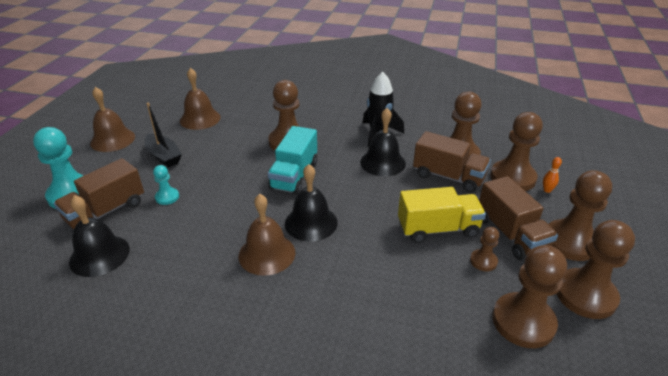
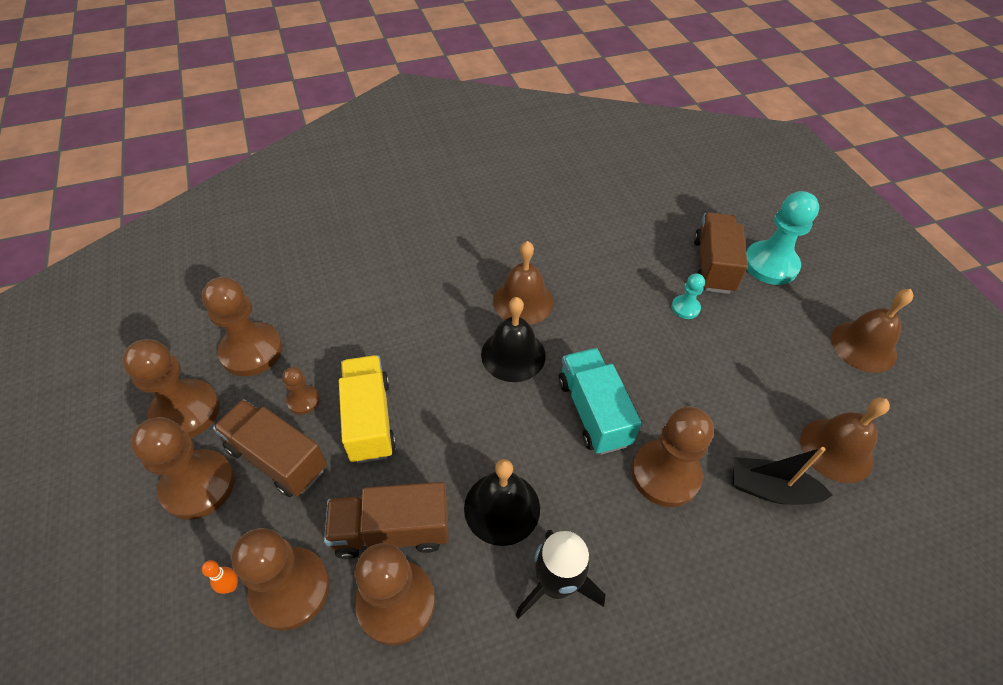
camera: 145 degrees right, 15 degrees up
black bell [69,195,130,277] -> none
black boat [145,103,182,167] -> black boat moved to [733,447,833,505]
yellow truck [398,187,486,243] -> yellow truck turned 120 degrees clockwise [339,355,396,464]

